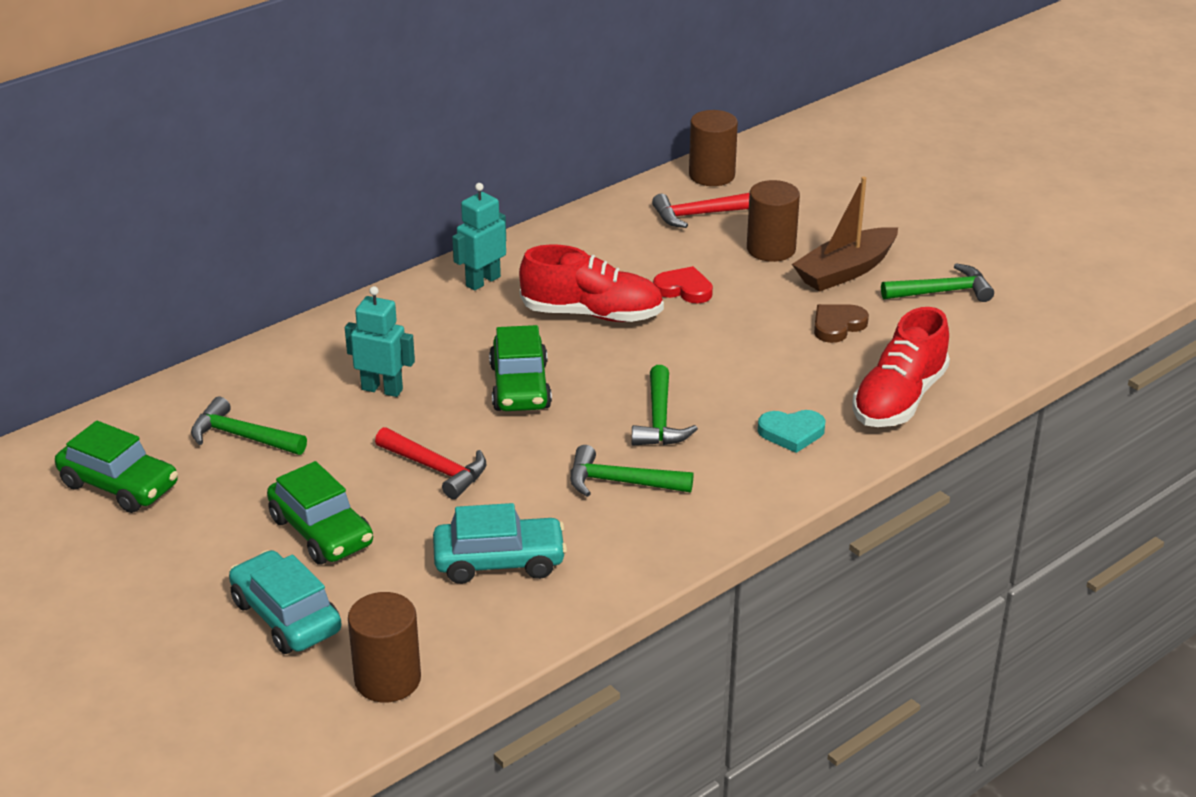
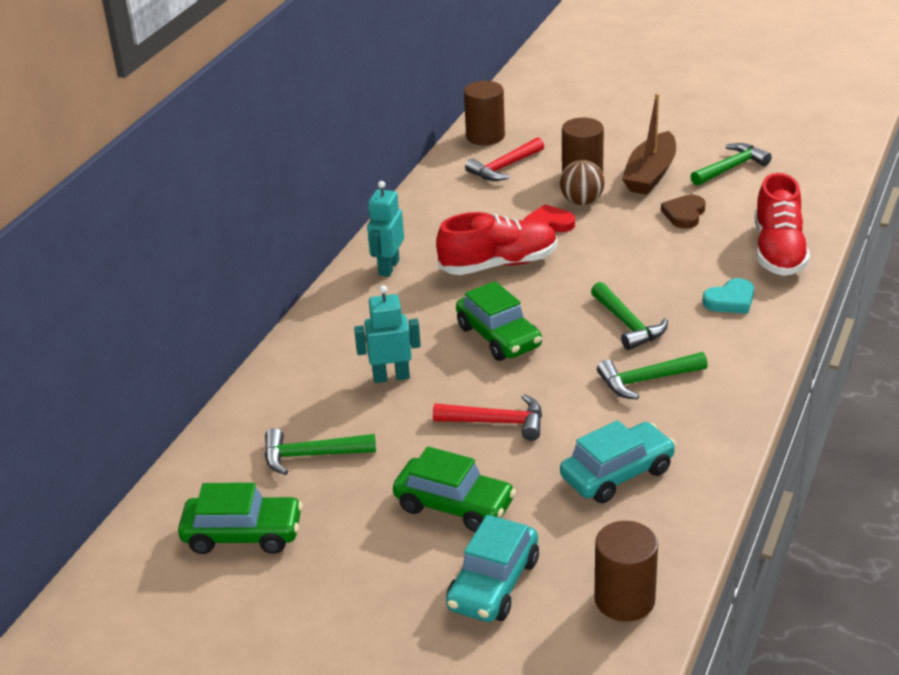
camera: 25 degrees left, 0 degrees up
turquoise car [229,550,341,654] -> turquoise car turned 90 degrees counterclockwise [446,515,539,622]
none -> brown ball [560,160,605,205]

